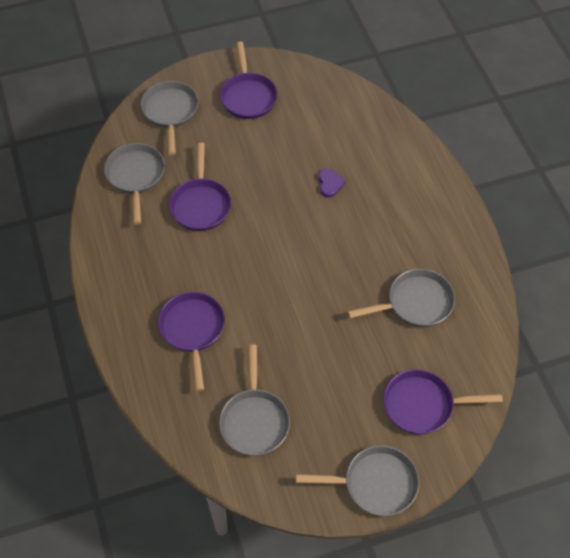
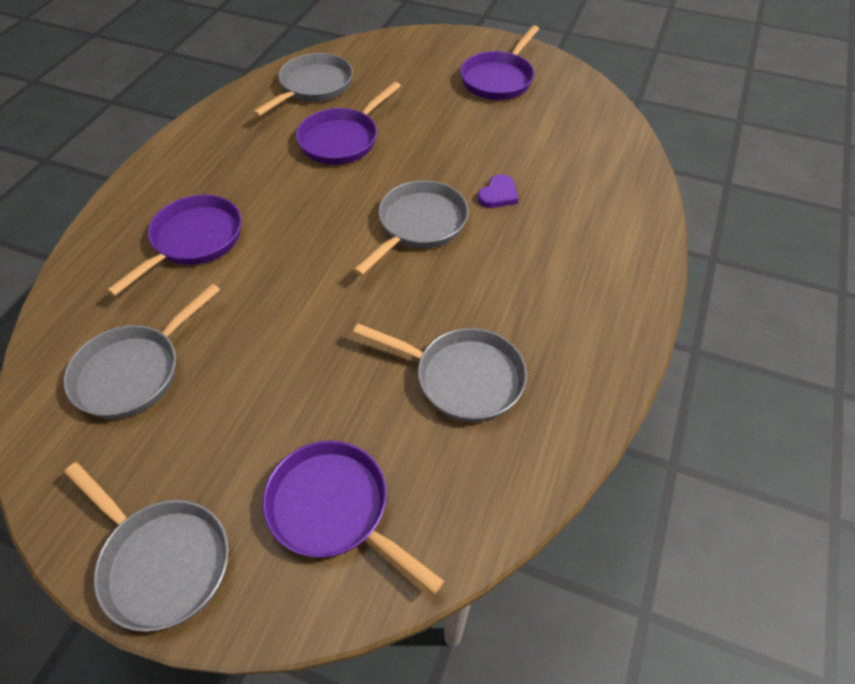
camera: 40 degrees right, 5 degrees down
grey pan [141,81,199,155] -> grey pan moved to [353,180,469,276]

